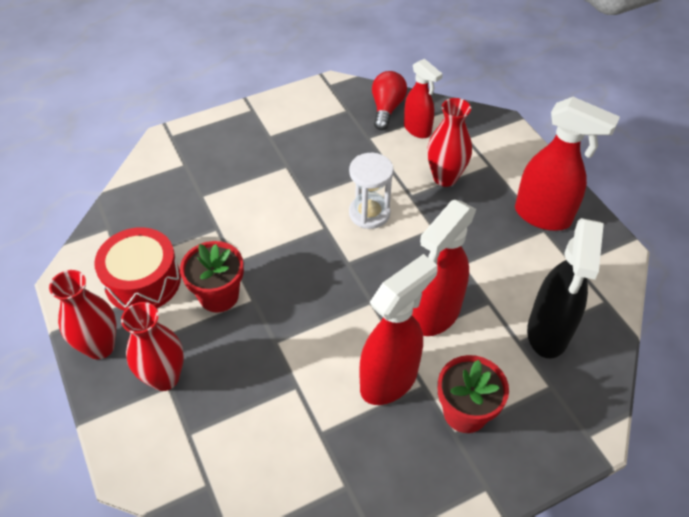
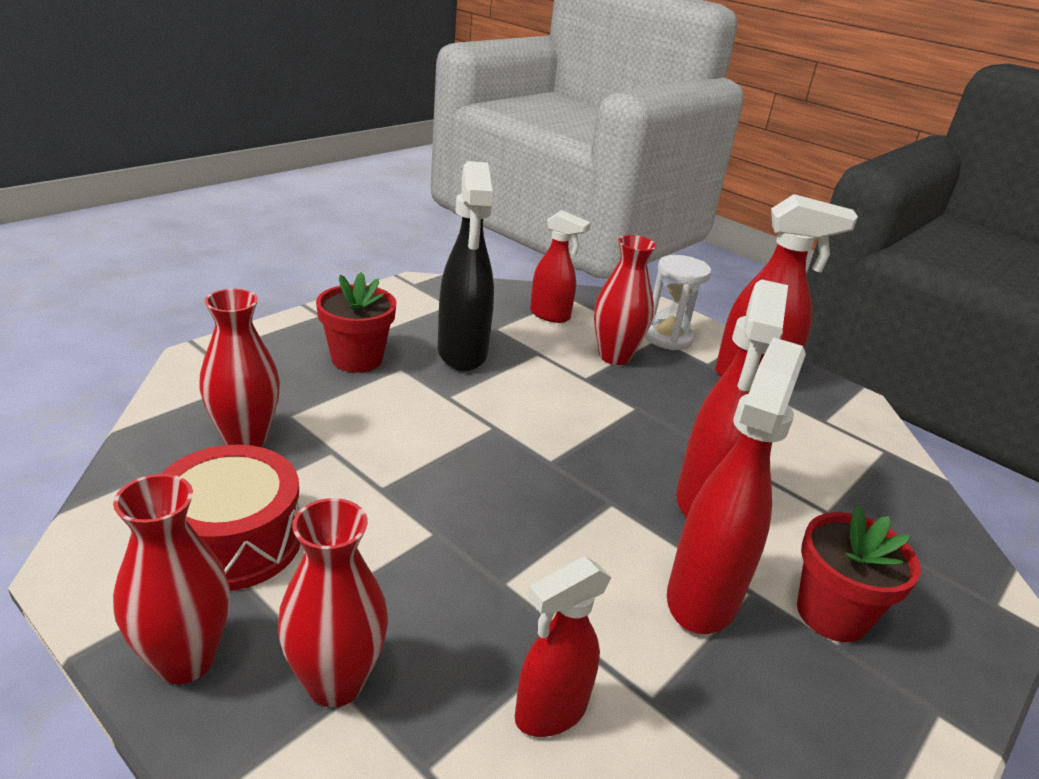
camera: 25 degrees left, 20 degrees down
red flower pot [180,241,244,312] -> red flower pot moved to [316,272,396,373]
white hourglass [349,153,394,229] -> white hourglass moved to [645,255,711,350]
red light bulb [372,71,407,130] -> none
black spray bottle [527,218,604,358] -> black spray bottle moved to [438,161,494,371]
none -> red vase [199,289,280,447]
none -> red spray bottle [515,556,611,737]

